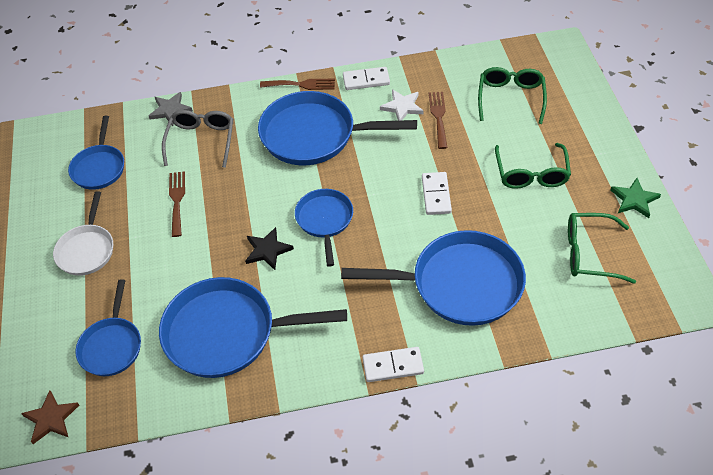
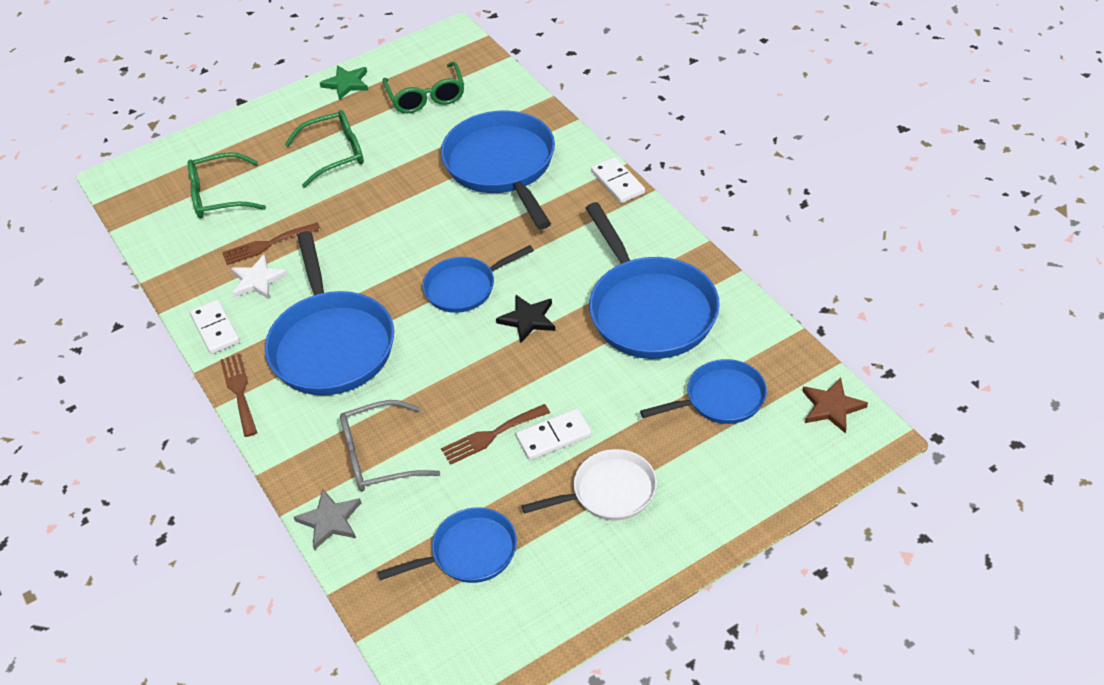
camera: 110 degrees left, 5 degrees down
white domino [422,172,452,215] -> white domino moved to [516,409,592,460]

